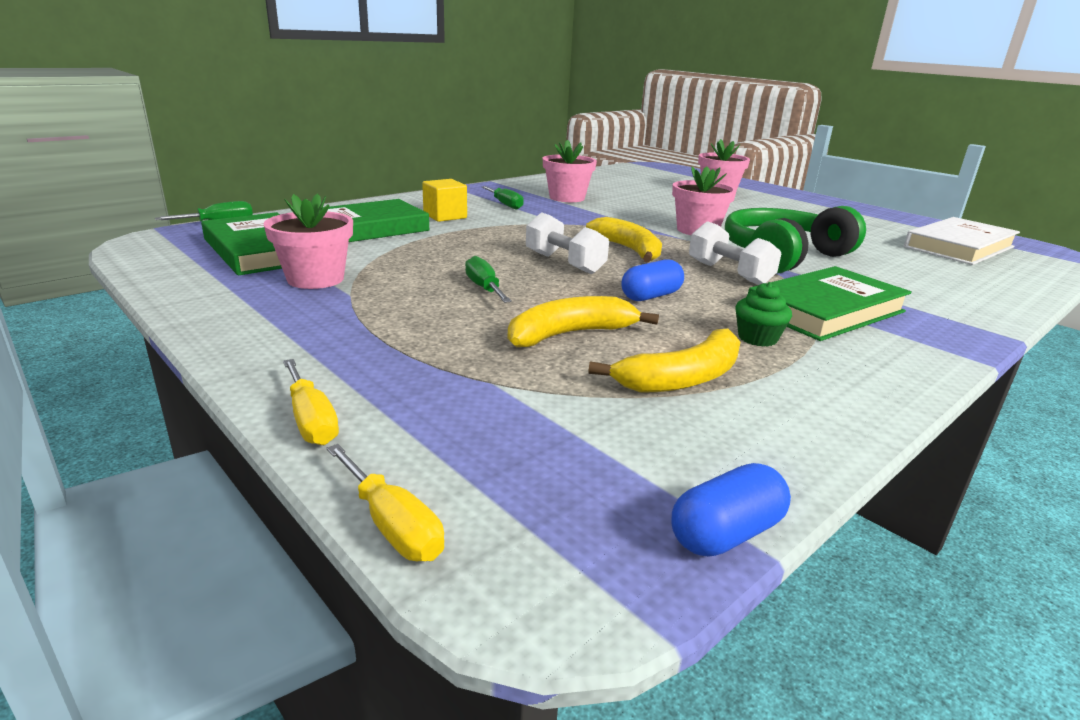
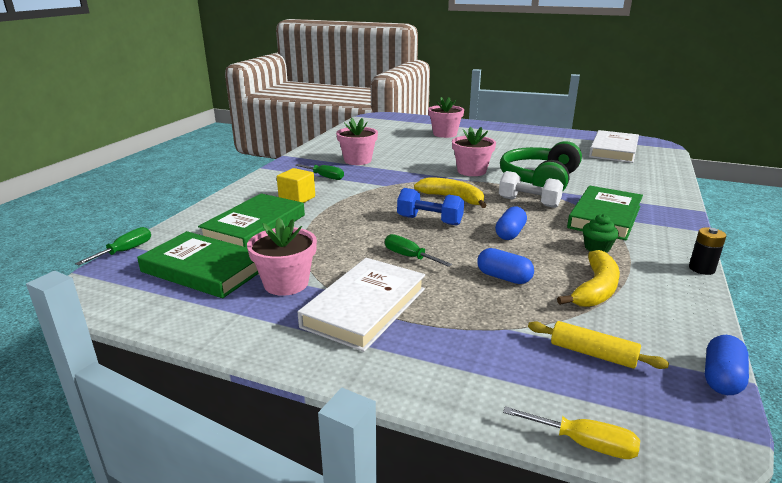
camera: 25 degrees left, 0 degrees up
yellow screwdriver [283,359,339,445] -> none
yellow banana [508,296,659,347] -> blue capsule [477,248,534,284]
white dumbbell [526,212,609,274] -> blue dumbbell [397,188,464,226]
none -> white book [298,258,425,352]
none -> yellow rolling pin [528,321,669,369]
none -> black battery [689,227,726,275]

